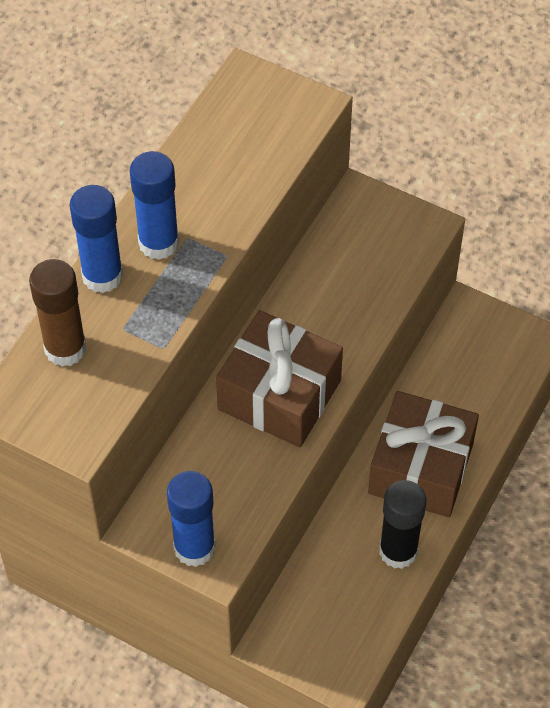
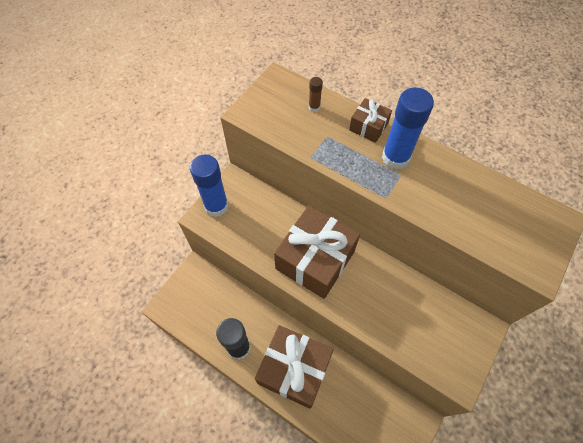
camera: 95 degrees right, 5 degrees up
brown glue stick [29,259,87,367] -> brown glue stick [309,77,323,112], size x0.45
blue glue stick [70,185,123,293] -> brown gift [349,98,392,143]

